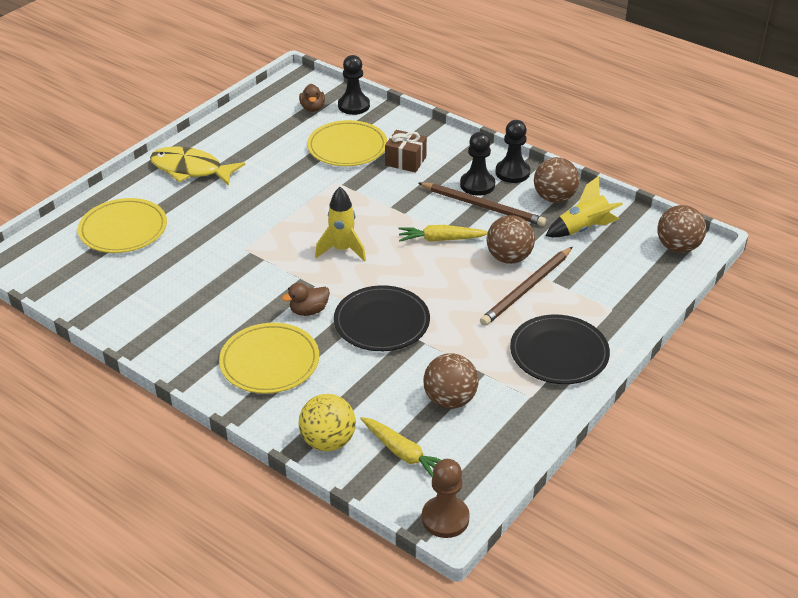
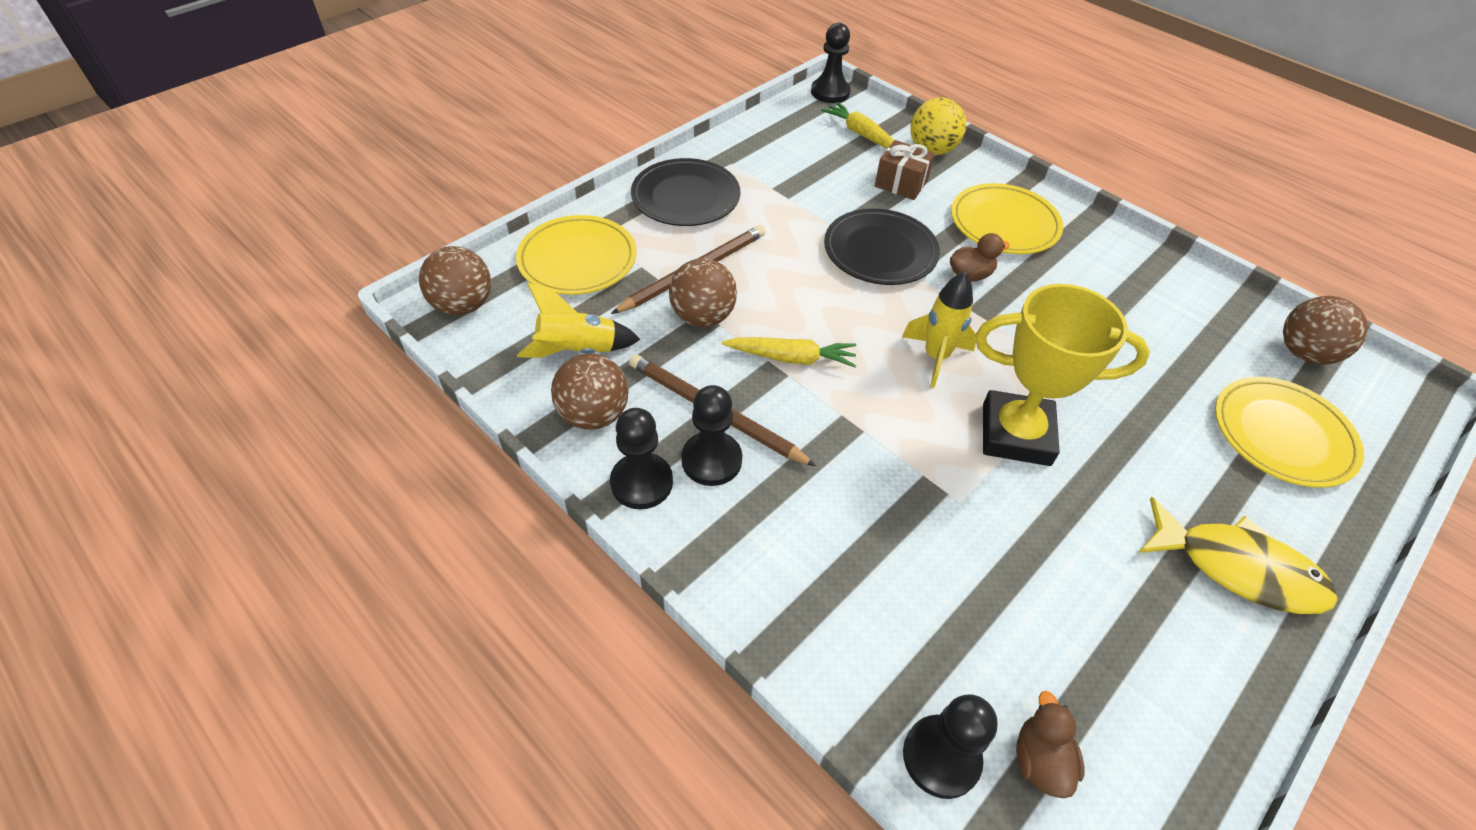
camera: 175 degrees left, 10 degrees up
yellow plate [307,120,387,166] -> yellow plate moved to [516,215,636,295]
brown gift [385,130,427,173] -> brown gift moved to [875,140,935,200]
brown pawn [422,459,470,538] -> black pawn [811,23,851,103]
brown ball [423,353,479,409] -> brown ball moved to [1283,296,1368,365]
none -> yellow trophy [975,284,1150,466]

